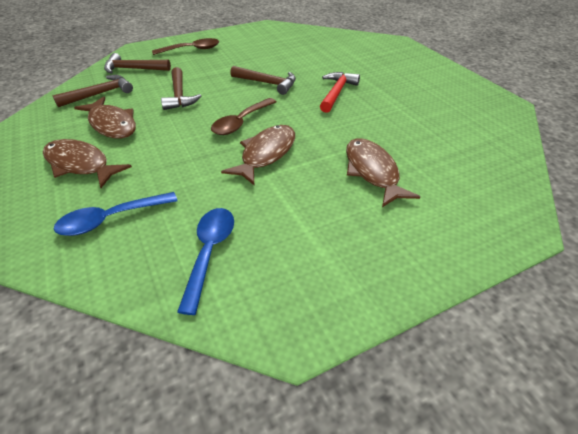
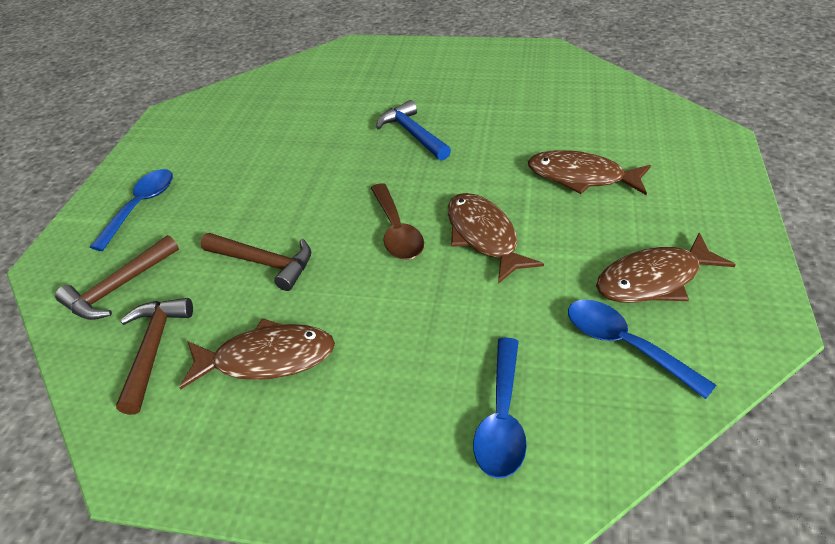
camera: 50 degrees left, 0 degrees up
brown fish [43,139,132,188] -> brown fish moved to [596,233,736,303]
brown spoon [152,38,219,55] -> blue spoon [90,169,173,251]
brown hammer [230,66,296,95] -> none
red hammer [320,72,360,113] -> blue hammer [376,100,451,161]

